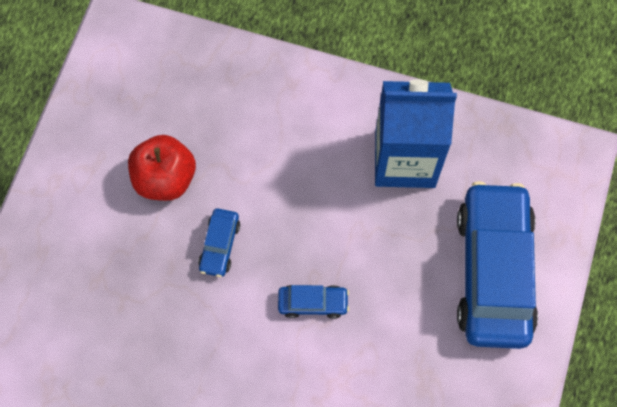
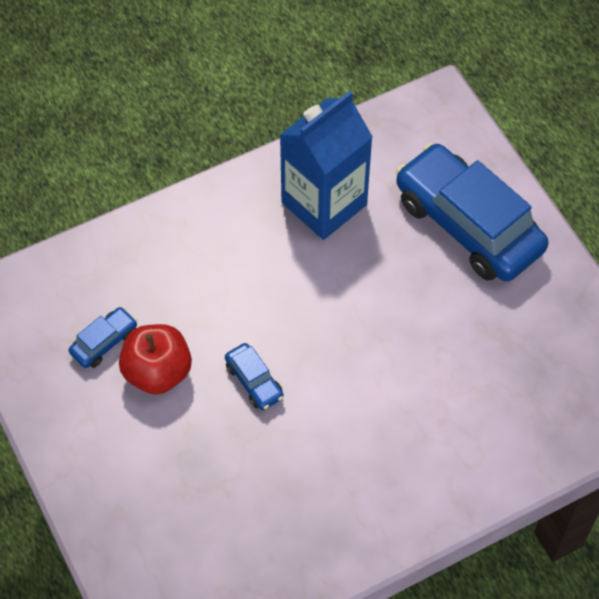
camera: 45 degrees left, 10 degrees down
blue car [278,285,349,319] -> blue car moved to [69,307,137,368]

